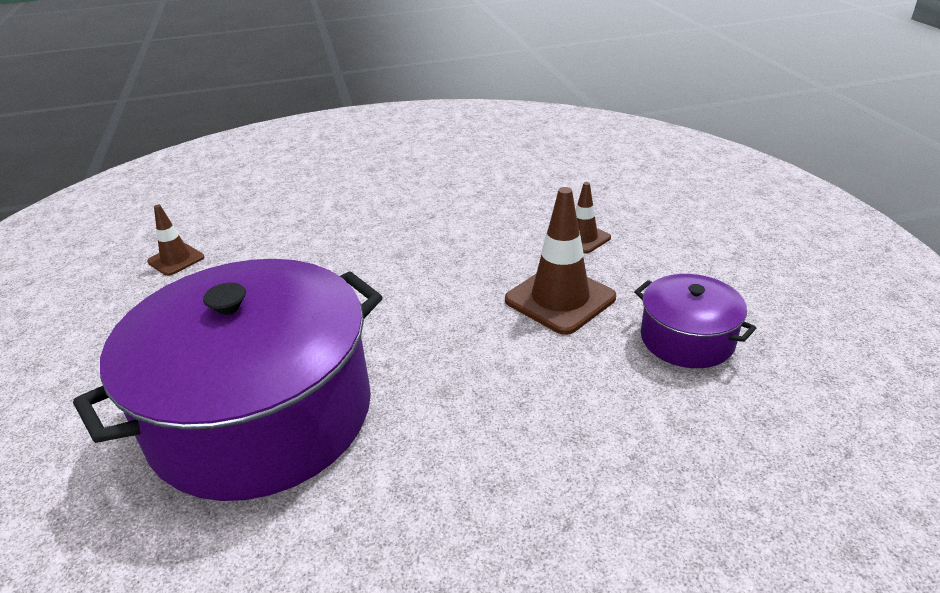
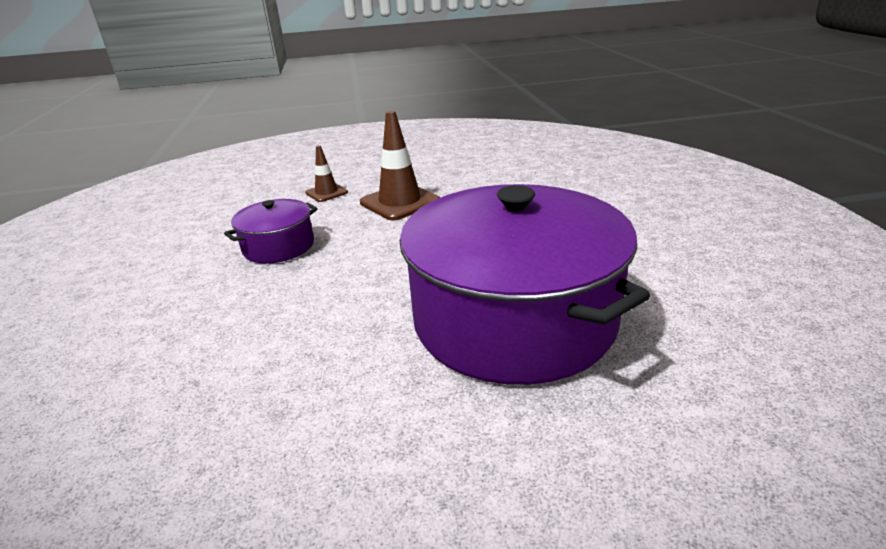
camera: 85 degrees left, 5 degrees down
brown traffic cone [147,205,204,276] -> none
purple pot [634,274,756,368] -> purple pot moved to [224,199,318,263]

